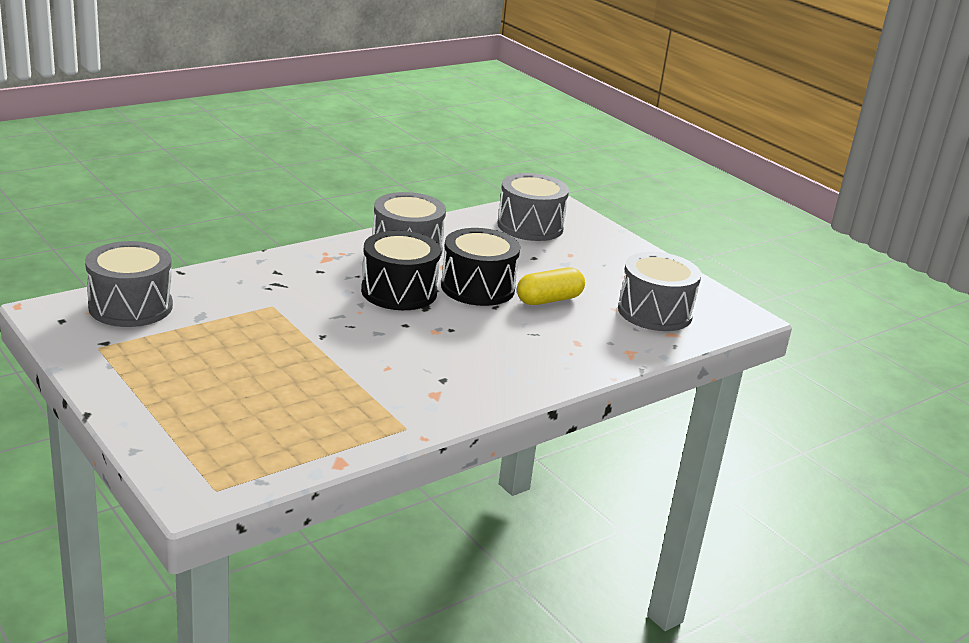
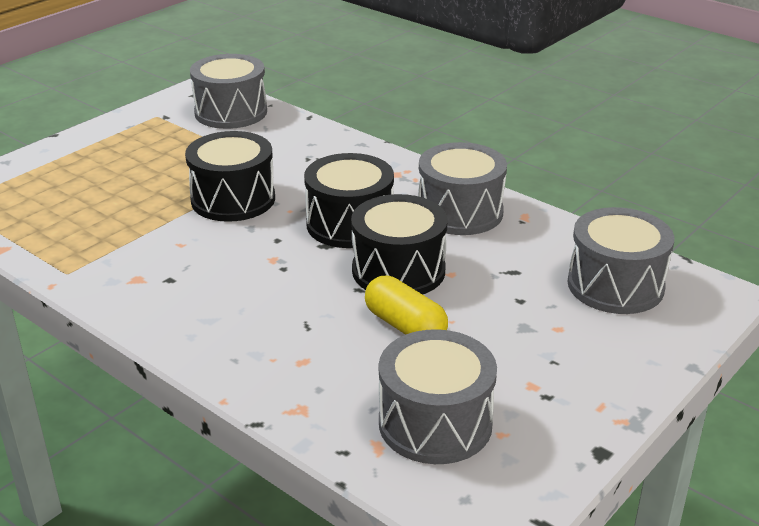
camera: 80 degrees right, 5 degrees up
none -> black drum [185,131,275,222]

